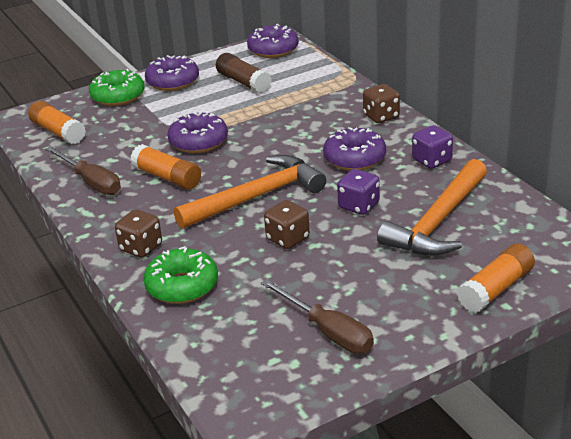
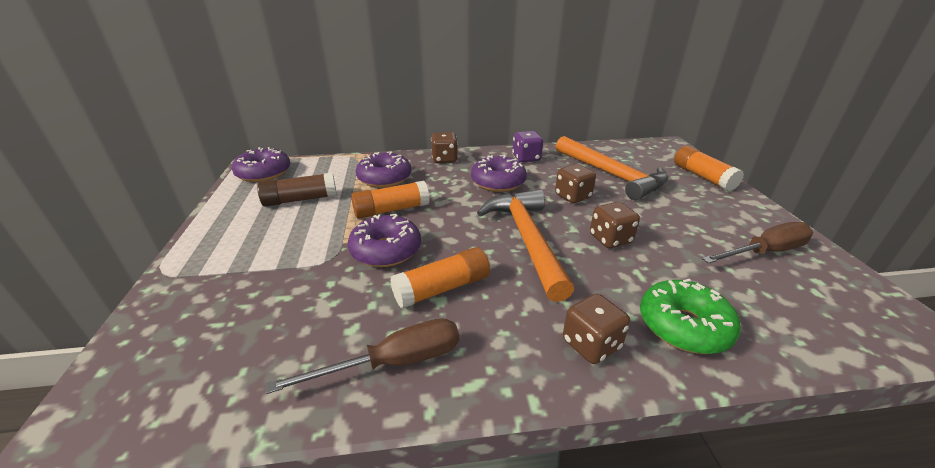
camera: 70 degrees left, 0 degrees up
orange glue stick [28,101,86,144] -> orange glue stick moved to [351,181,430,219]
green donut [89,69,145,106] -> none
purple donut [145,55,199,91] -> purple donut moved to [356,151,411,188]
purple dice [337,169,380,215] -> brown dice [555,164,596,203]

